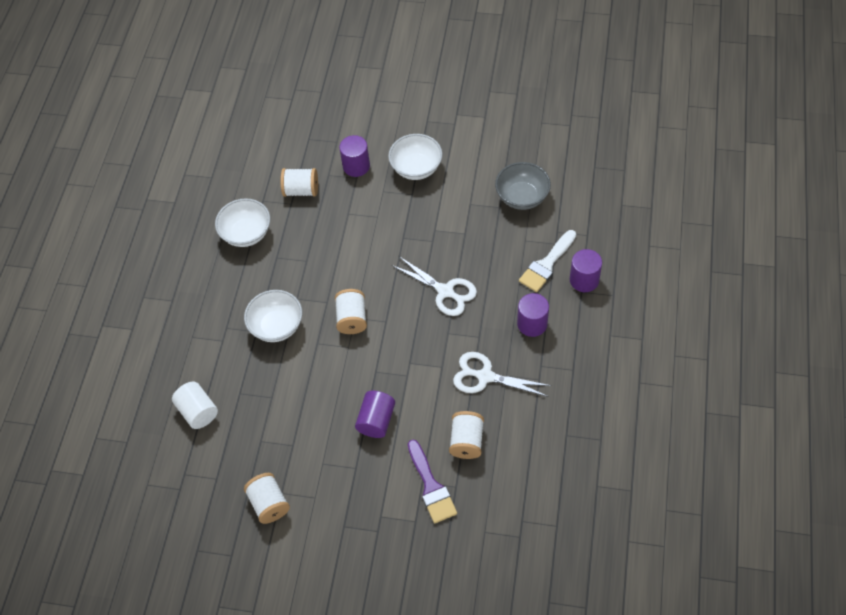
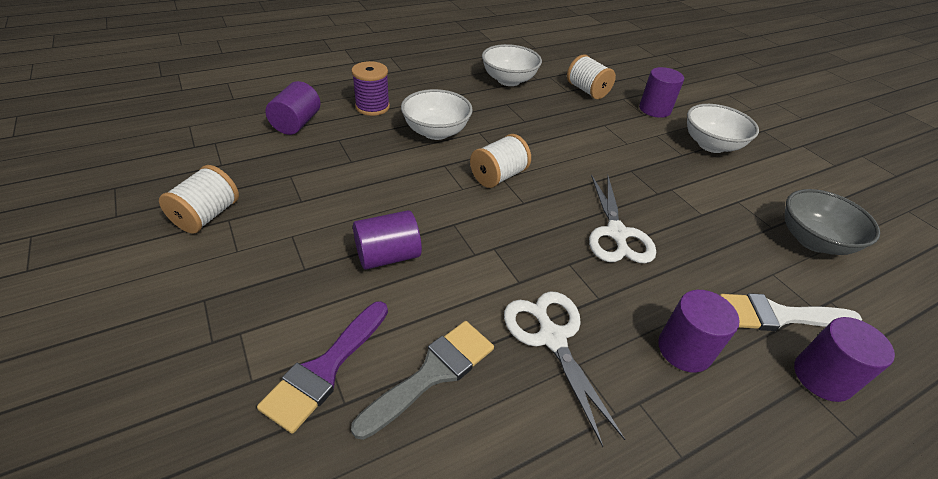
camera: 45 degrees right, 15 degrees down
white cylinder [172,382,218,429] -> purple cylinder [265,81,320,135]
white spool [449,411,484,459] -> grey brush [351,321,494,440]
none -> purple spool [352,61,390,116]

